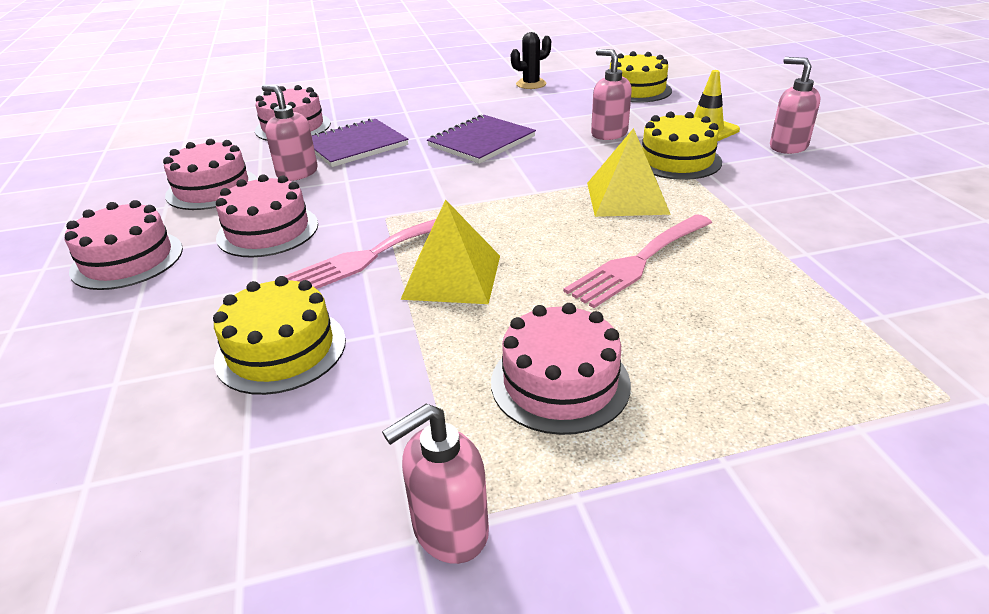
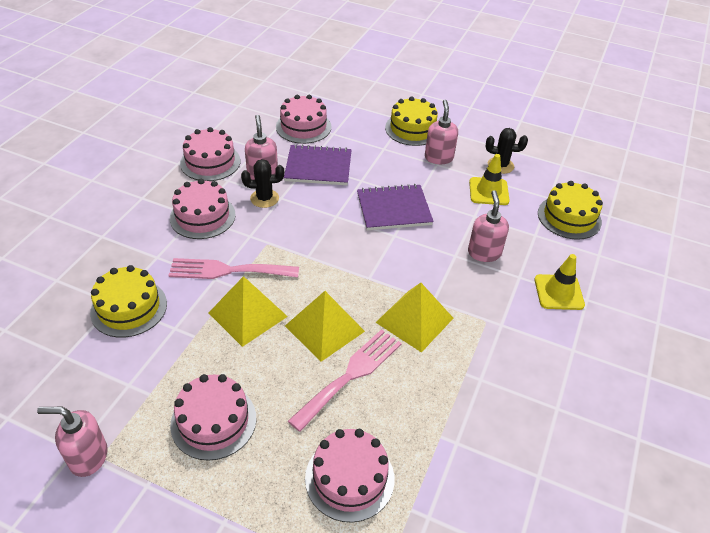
camera: 35 degrees right, 10 degrees up
pink cake [65,200,183,290] -> pink cake moved to [305,429,394,522]
pink fork [564,214,712,308] -> pink fork turned 135 degrees clockwise [288,329,402,432]
yellow cake [642,112,722,180] -> yellow cake moved to [385,96,438,146]
pink soap dispenser [770,57,821,154] -> pink soap dispenser moved to [425,100,458,164]
none -> black cactus [241,159,284,208]
none -> yellow pyramid [285,291,365,362]
none -> yellow traffic cone [469,154,510,205]

